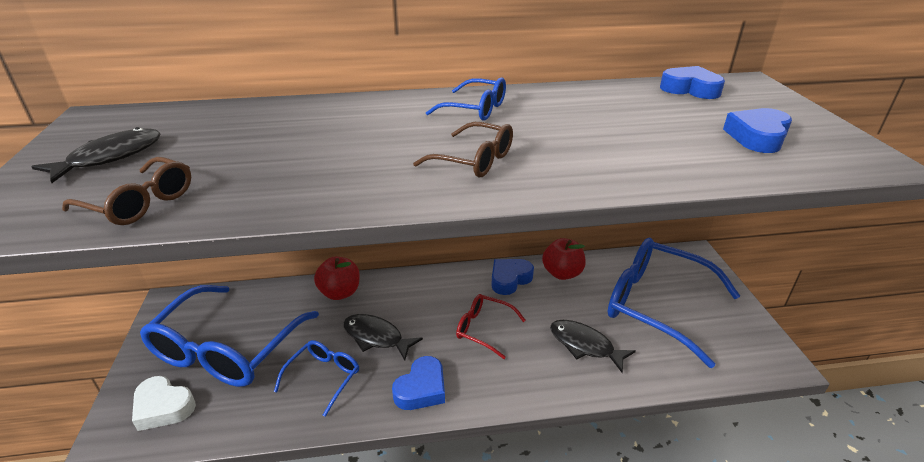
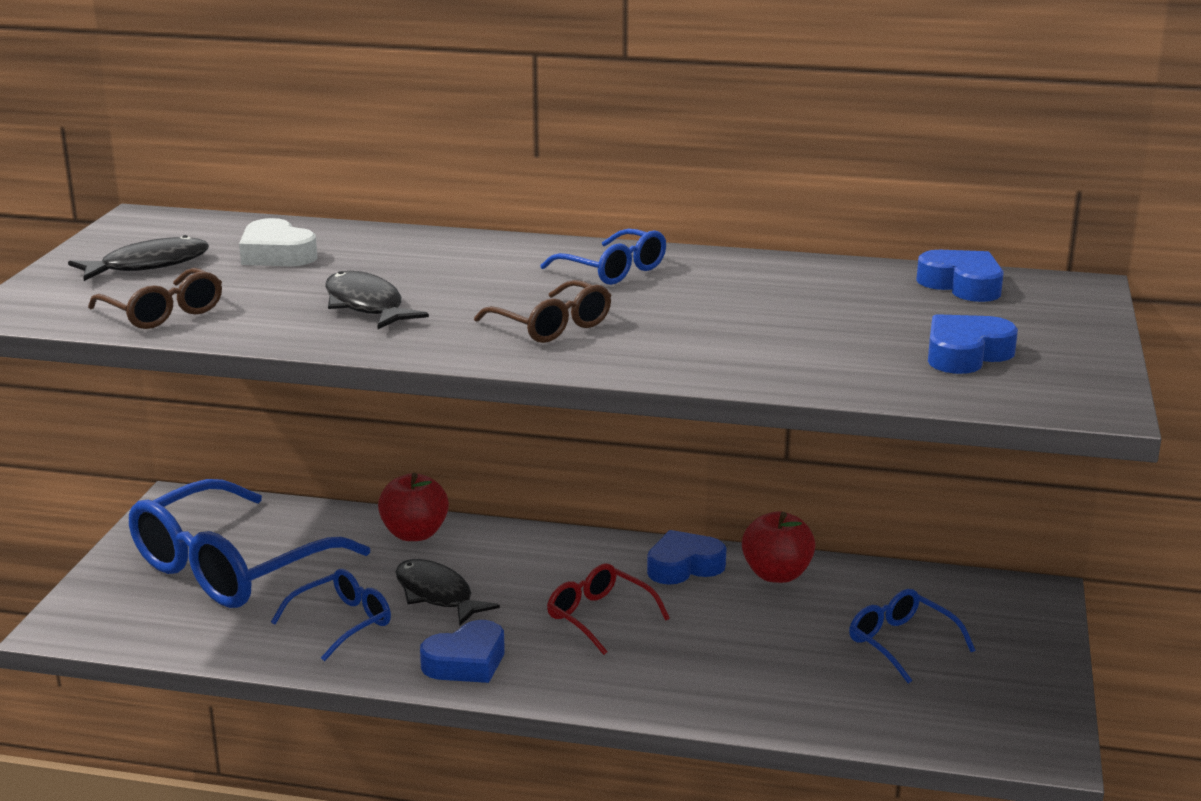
camera: 20 degrees right, 10 degrees down
white heart [132,376,196,431] -> white heart moved to [239,218,317,266]
black fish [550,320,636,373] -> black fish moved to [325,271,429,329]
blue glasses [607,238,740,368] -> blue glasses [849,589,975,684], size x0.48

